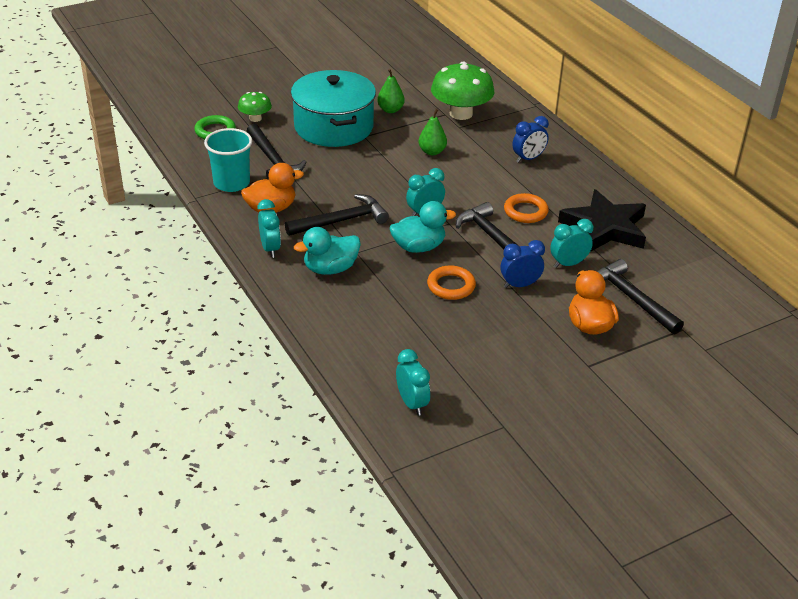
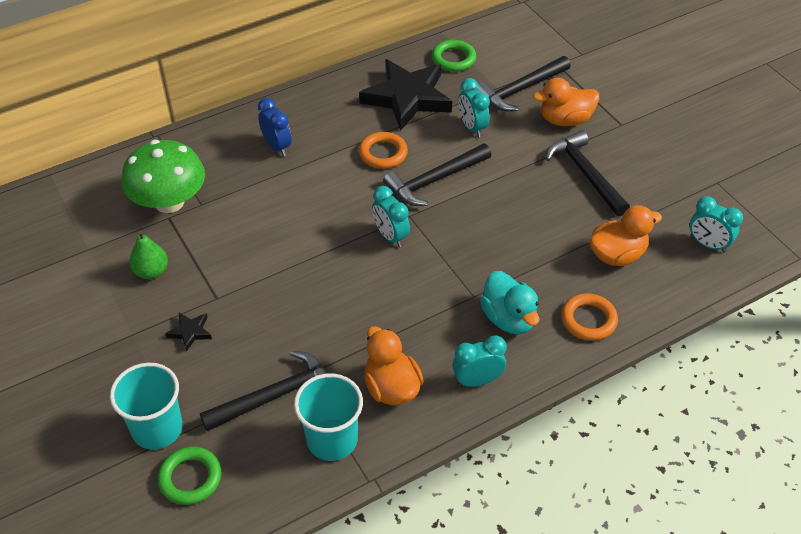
camera: 90 degrees left, 10 degrees up
green mushroom [238,92,272,122] -> turquoise cup [110,363,183,450]
black hammer [285,194,389,236] -> black hammer moved to [546,130,630,216]
turquoise pot [291,70,376,147] -> black star [165,313,212,352]
turquoise duck [390,201,456,253] -> none
turquoise clock [396,349,430,416] -> turquoise clock turned 120 degrees counterclockwise [690,196,743,253]
green pear [418,109,447,155] -> none
orange ring [427,265,476,300] -> orange ring moved to [561,293,618,341]
blue clock [501,240,545,288] -> none
none -> green ring [432,40,476,72]
none -> orange duck [589,205,662,266]

